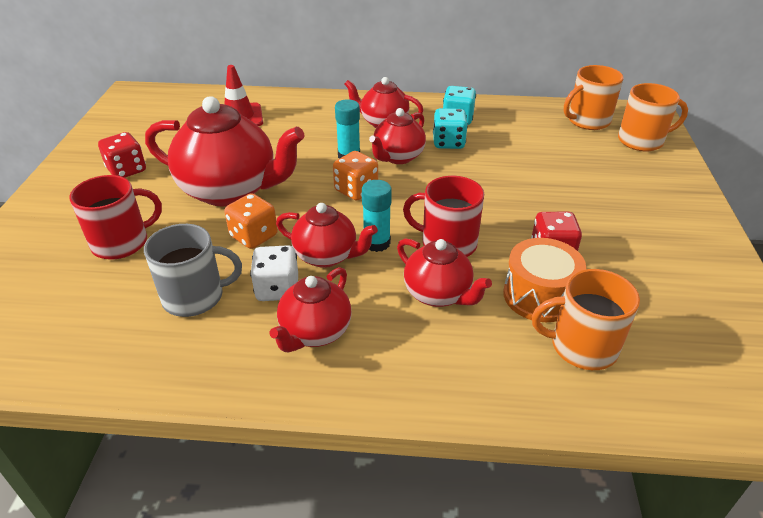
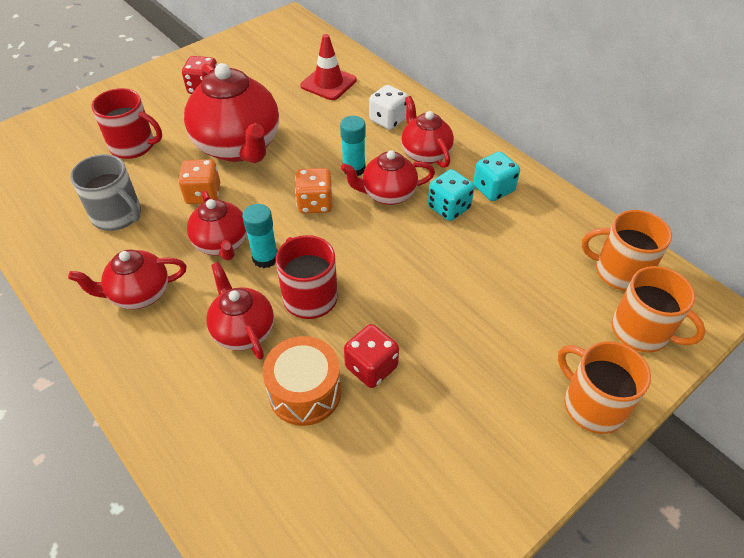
camera: 45 degrees right, 10 degrees up
white dice [250,245,298,301] -> white dice moved to [369,85,408,130]
red teapot [397,238,492,307] -> red teapot turned 150 degrees clockwise [206,262,274,360]
orange mug [532,269,640,370] -> orange mug moved to [558,341,651,434]

